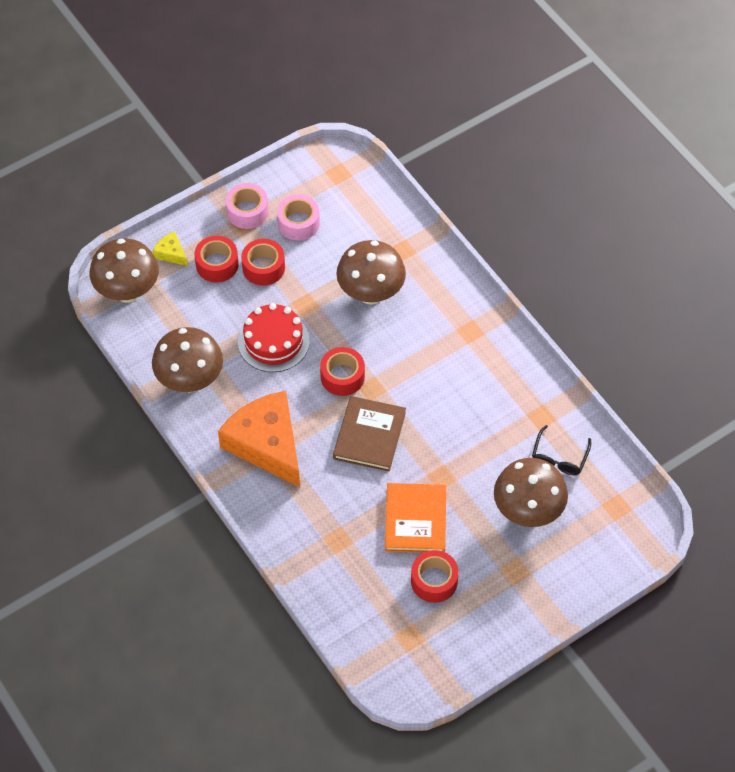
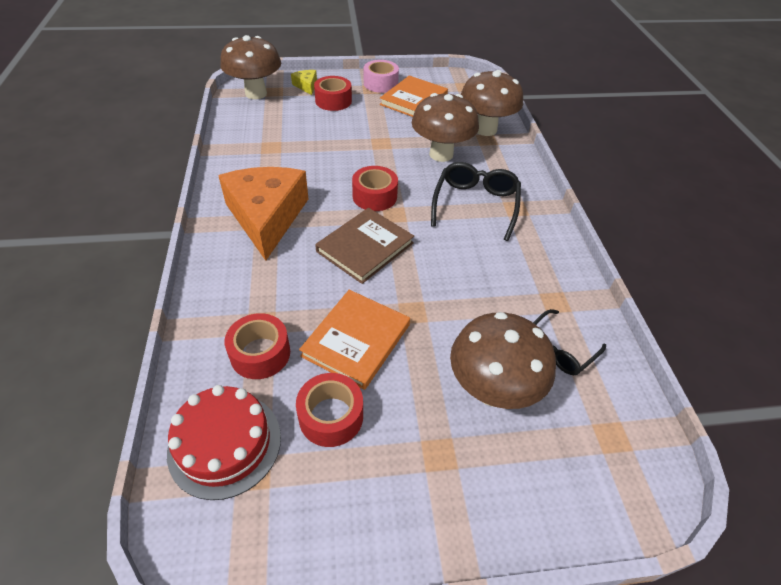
camera: 25 degrees right, 10 degrees down
brown mushroom [152,327,223,392] -> brown mushroom moved to [461,70,523,136]
red cake [238,303,310,372] -> red cake moved to [167,385,281,500]
red tape [241,239,285,286] -> red tape moved to [224,313,290,379]
pink tape [277,194,320,241] -> orange book [380,75,448,117]
none -> black glasses [431,162,521,241]

